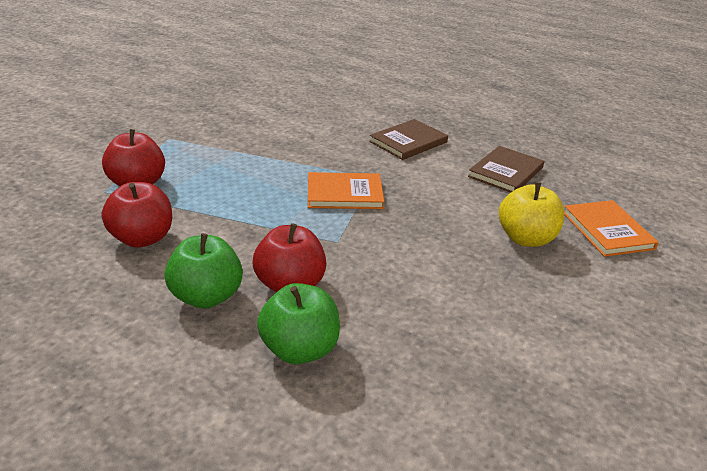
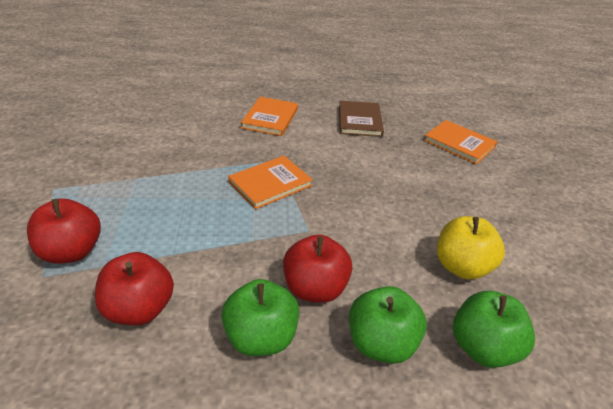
camera: 35 degrees left, 5 degrees up
brown book [369,119,448,160] -> orange book [241,97,298,136]
yellow apple [499,182,564,247] -> yellow apple moved to [437,216,505,279]
none -> green apple [453,291,535,368]

